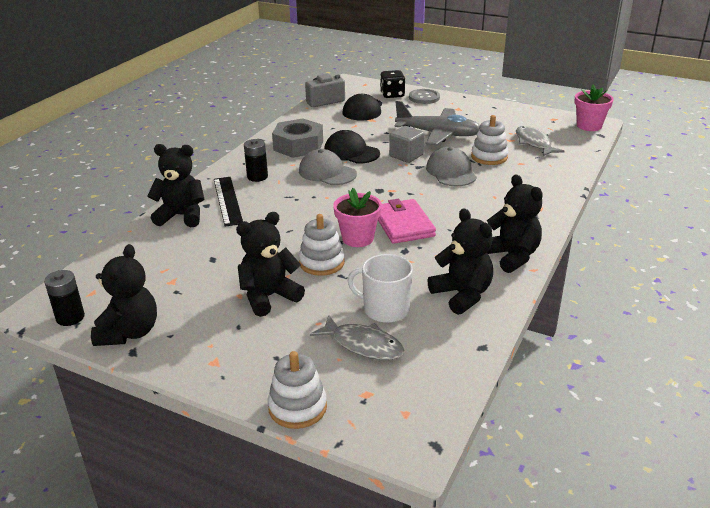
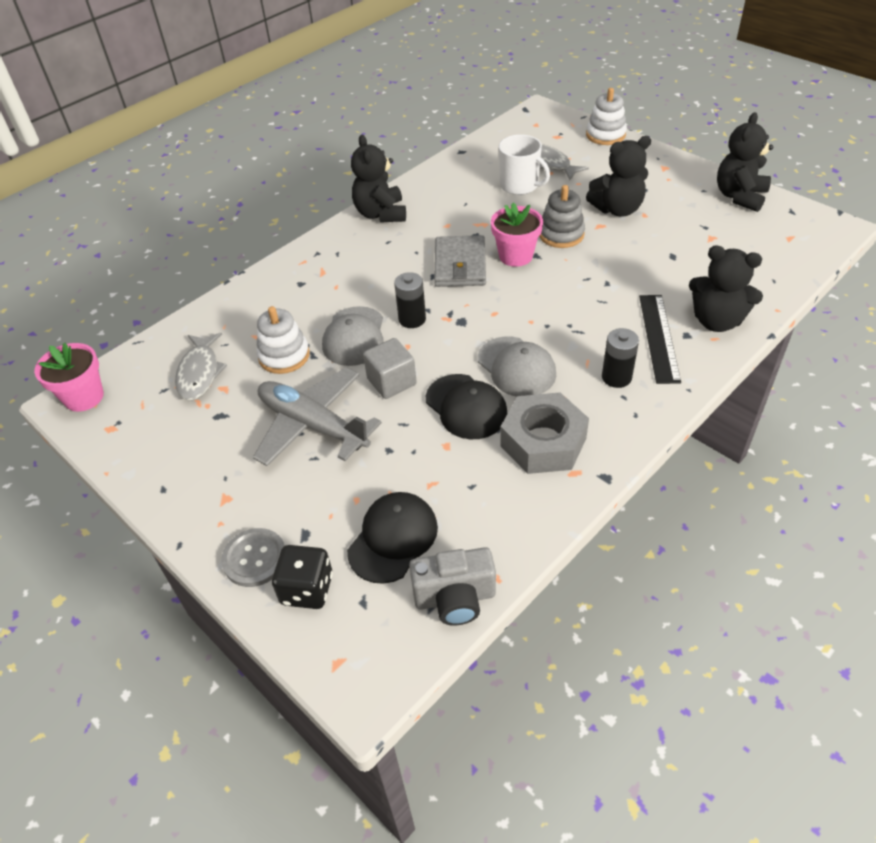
camera: 160 degrees left, 15 degrees up
black battery [44,270,85,326] -> black battery moved to [394,272,426,328]
white stacking toy [299,214,345,276] -> grey stacking toy [539,185,585,248]
pink wallet [378,199,436,244] -> grey wallet [434,235,486,287]
black teddy bear [427,208,493,315] -> none

